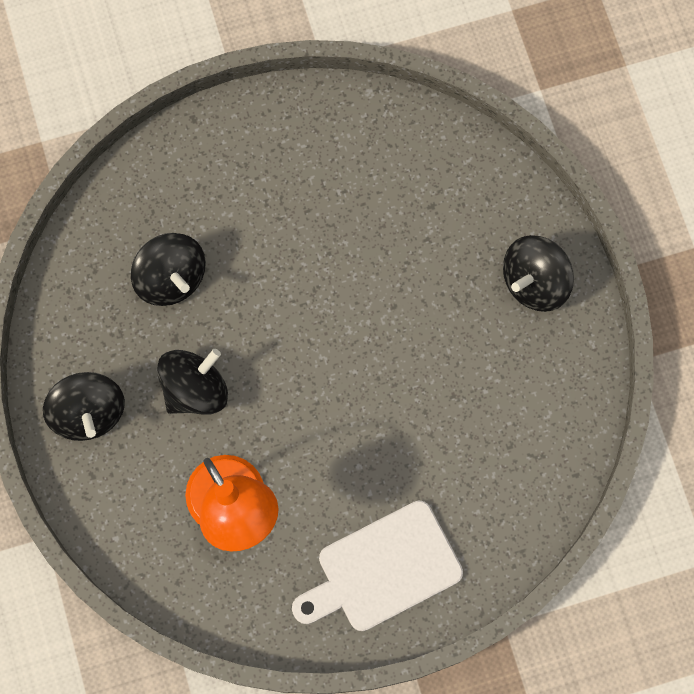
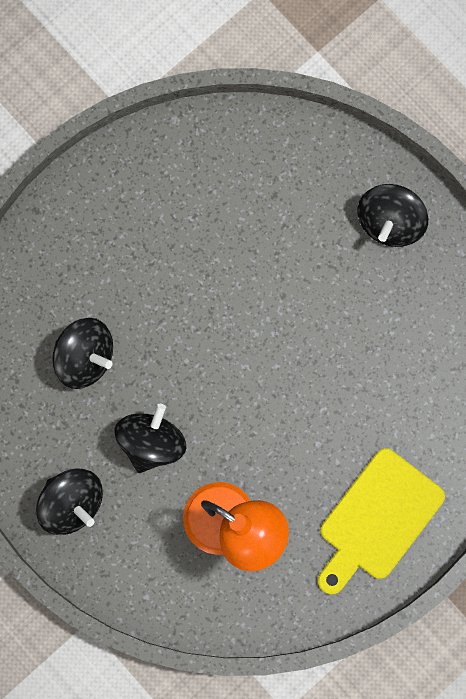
camera: 25 degrees left, 5 degrees up
white cutting board [292,500,463,631] -> yellow cutting board [318,448,445,594]

